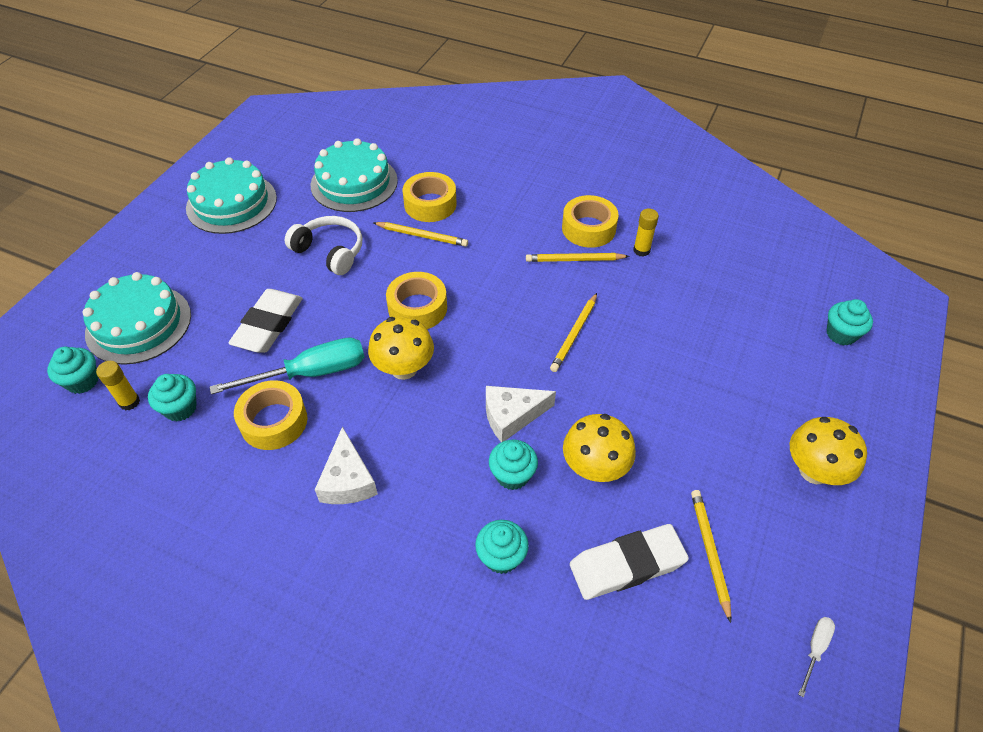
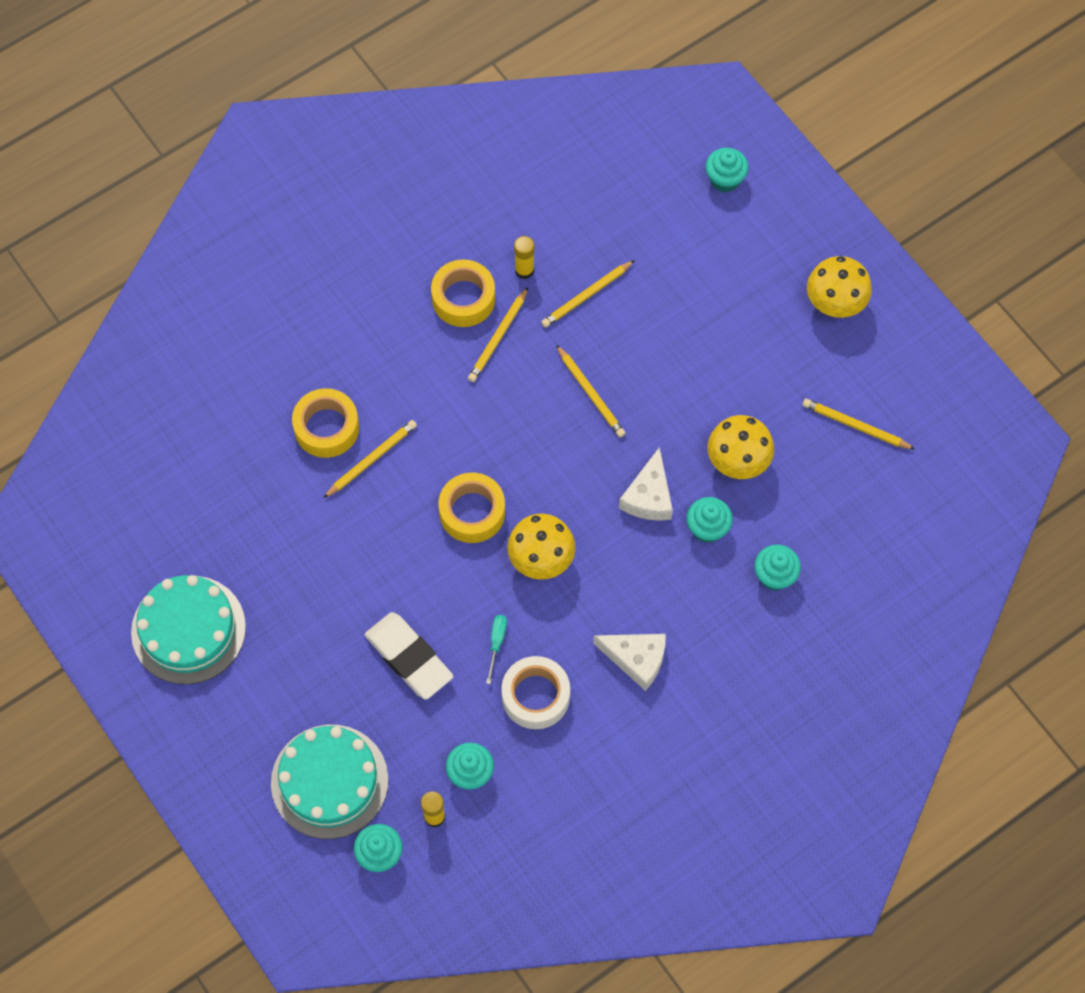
camera: 60 degrees left, 15 degrees up
turquoise screwdriver [210,337,365,394] -> turquoise screwdriver [486,615,507,684], size x0.45
yellow tape [234,380,308,450] -> white tape [501,656,570,729]
white headphones [285,216,362,275] -> none
turquoise cake [311,138,398,212] -> none
white eraser [570,524,689,600] -> none
white screwdriver [798,617,835,698] -> none
none -> yellow pencil [541,260,635,328]

